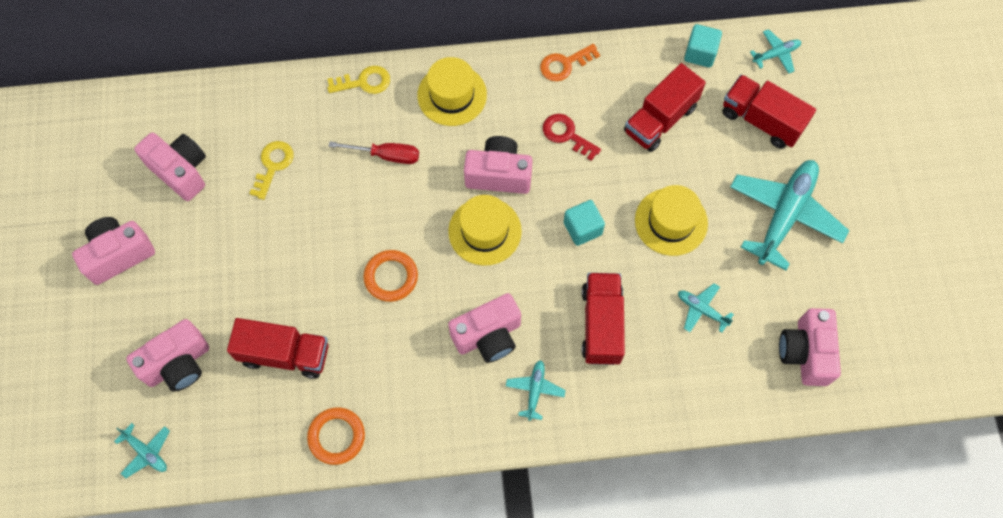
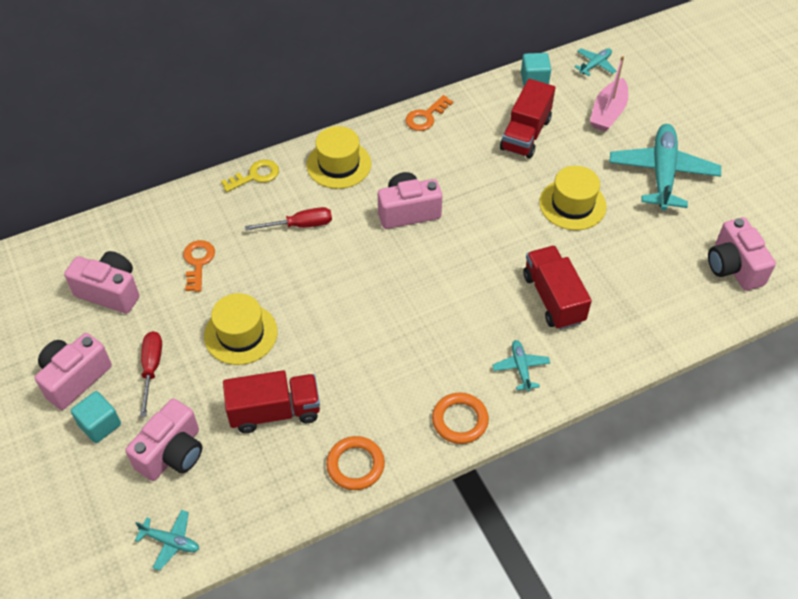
camera: 20 degrees left, 15 degrees down
yellow key [249,141,293,200] -> orange key [183,240,215,292]
orange ring [363,250,418,302] -> orange ring moved to [432,392,489,444]
yellow hat [448,195,522,266] -> yellow hat moved to [204,293,278,365]
pink camera [448,293,521,363] -> none
red key [543,114,601,161] -> none
turquoise cube [564,200,605,246] -> turquoise cube moved to [71,391,121,443]
turquoise plane [678,283,734,333] -> none
red truck [723,74,816,149] -> pink boat [590,56,628,132]
none -> red screwdriver [140,331,162,417]

